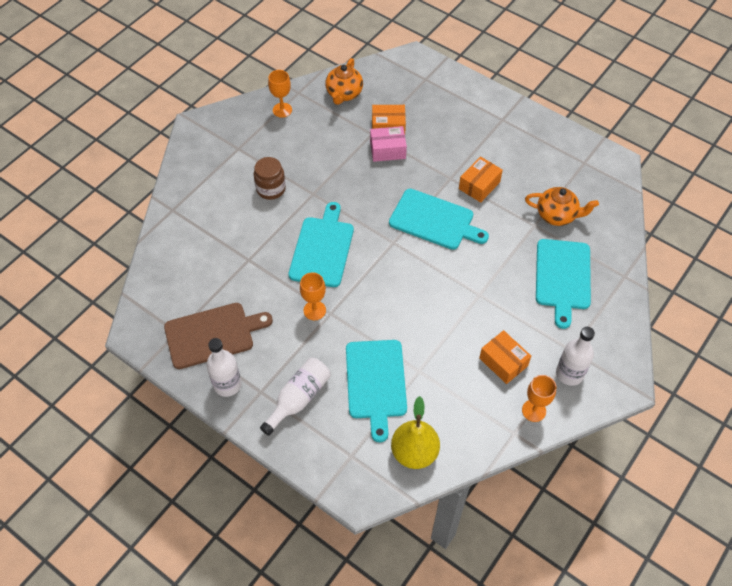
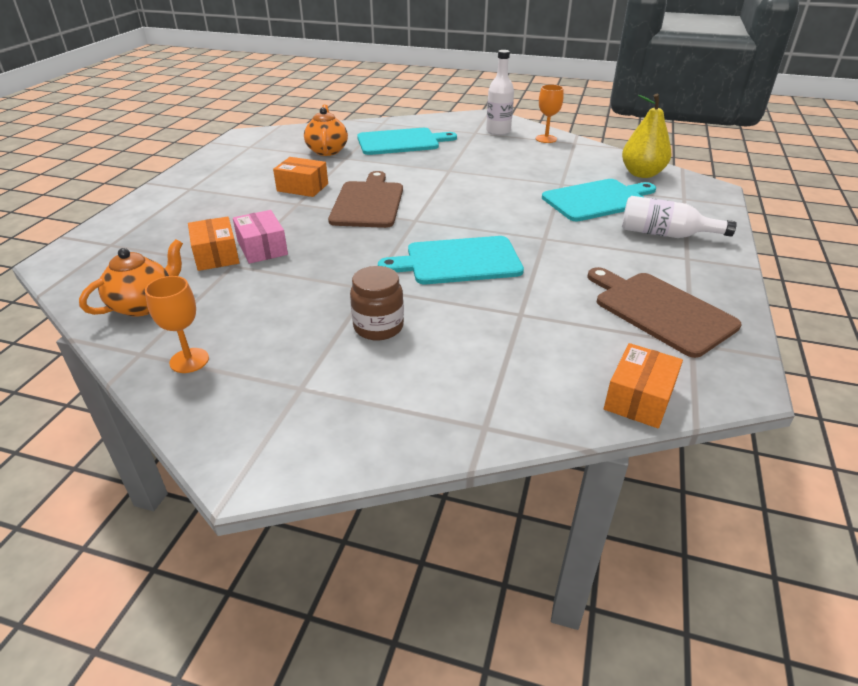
camera: 110 degrees left, 20 degrees down
white bottle [206,338,242,397] -> none
orange goblet [300,272,326,320] -> none
orange teapot [325,58,363,105] -> orange teapot turned 45 degrees counterclockwise [79,239,183,317]
turquoise cutting board [389,189,489,250] -> brown cutting board [328,171,403,228]
orange box [479,330,531,384] -> orange box moved to [604,343,683,428]

